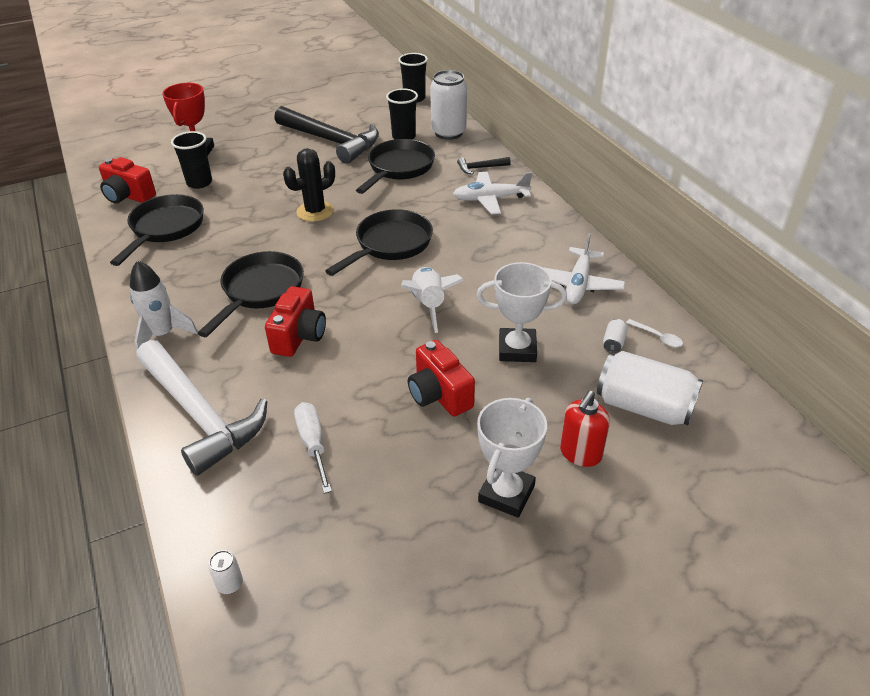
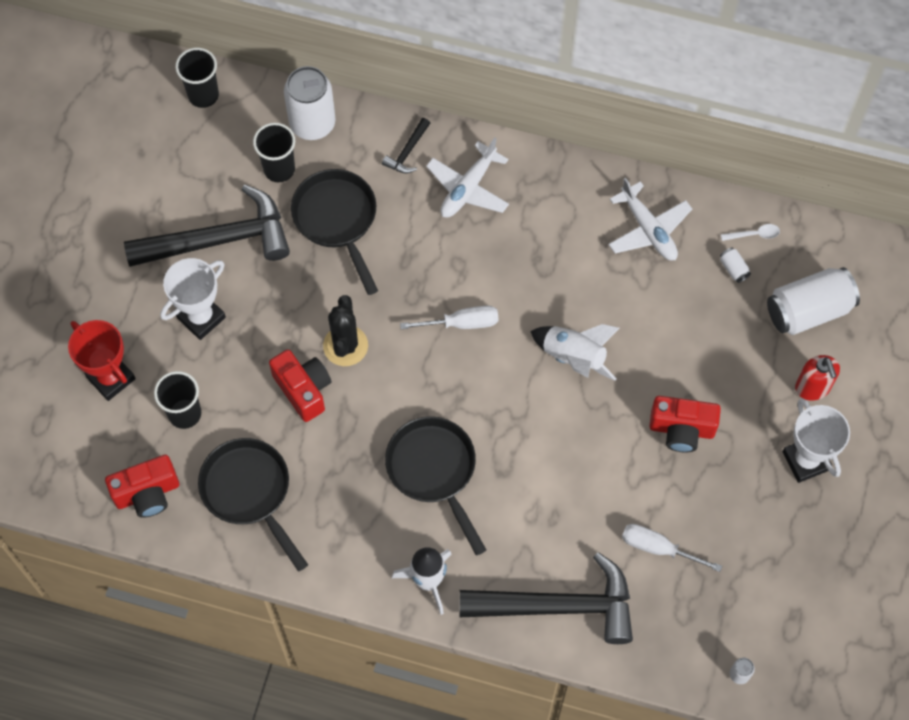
camera: 50 degrees left, 25 degrees up
white hammer [136,340,267,476] -> black hammer [459,552,633,644]
red camera [265,286,326,357] -> red camera moved to [269,350,331,422]
black pan [325,209,433,276] -> white screwdriver [400,306,499,329]
white trophy [476,262,567,362] -> white trophy moved to [160,258,226,340]

